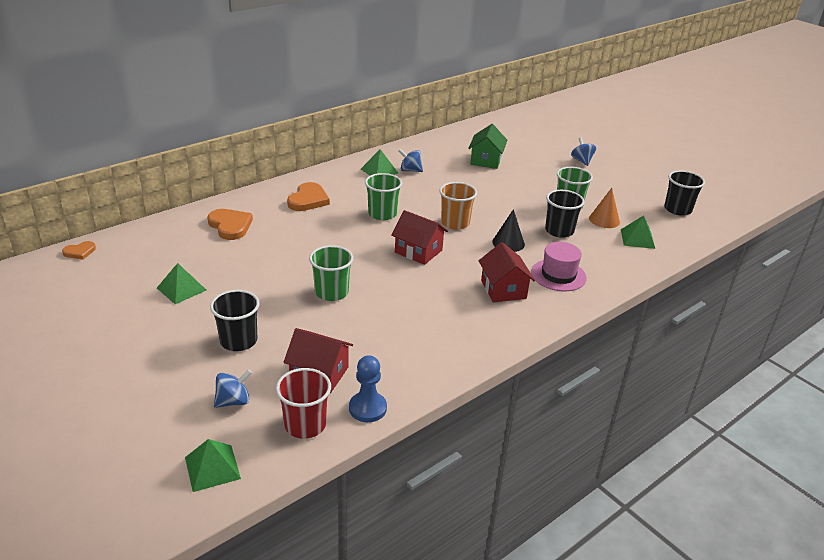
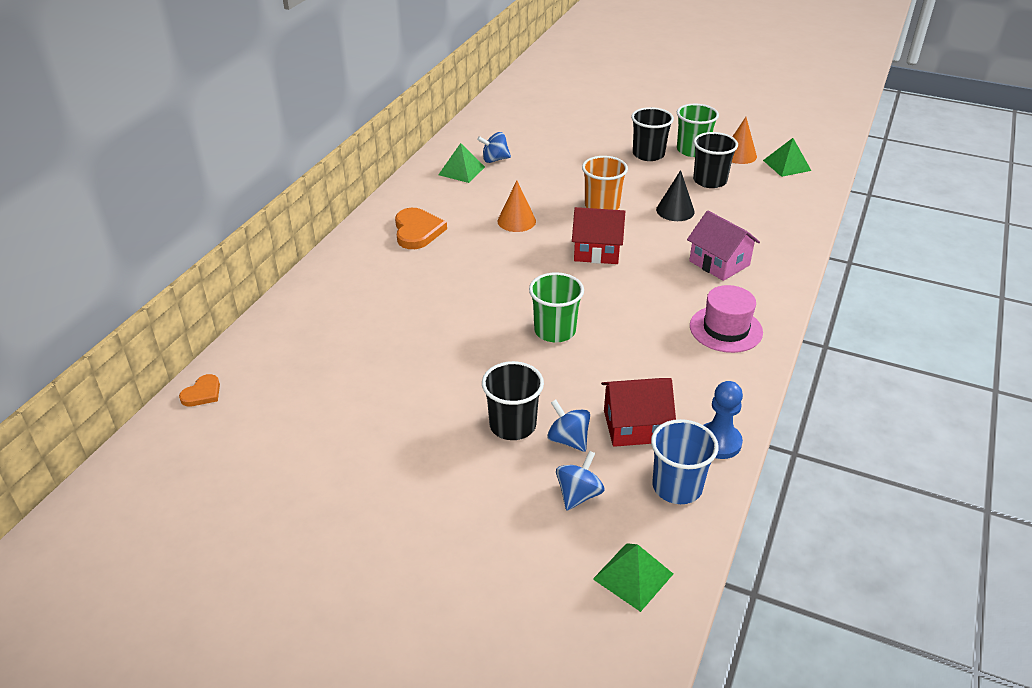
camera: 25 degrees left, 5 degrees up
green pyramid [157,263,206,304] -> none
orange heart [207,209,253,240] -> none
red cup [276,368,331,439] -> blue cup [651,419,719,504]
green cup [365,173,402,220] -> orange cone [498,181,536,232]
green house [468,124,507,169] -> none
red house [479,242,535,302] -> pink house [687,211,760,281]
pink hat [531,242,587,291] -> pink hat moved to [690,285,763,353]
blue spinning top [571,137,596,166] -> blue spinning top moved to [547,400,590,452]
black cup [664,170,705,216] -> black cup moved to [631,107,674,161]

